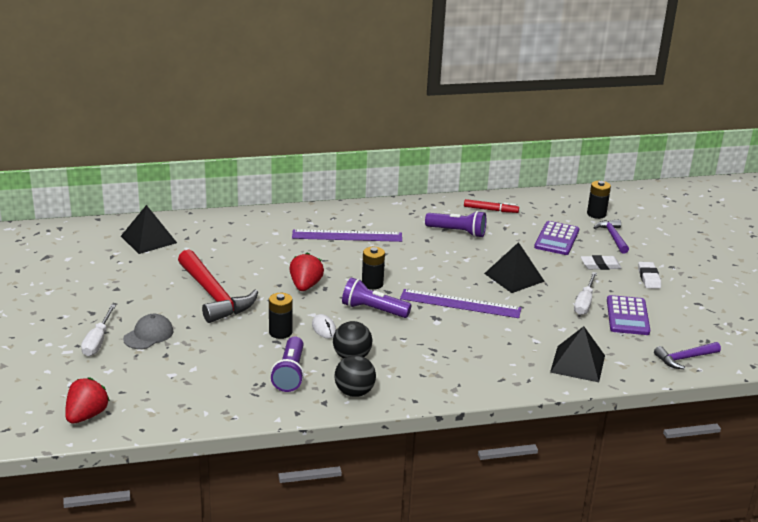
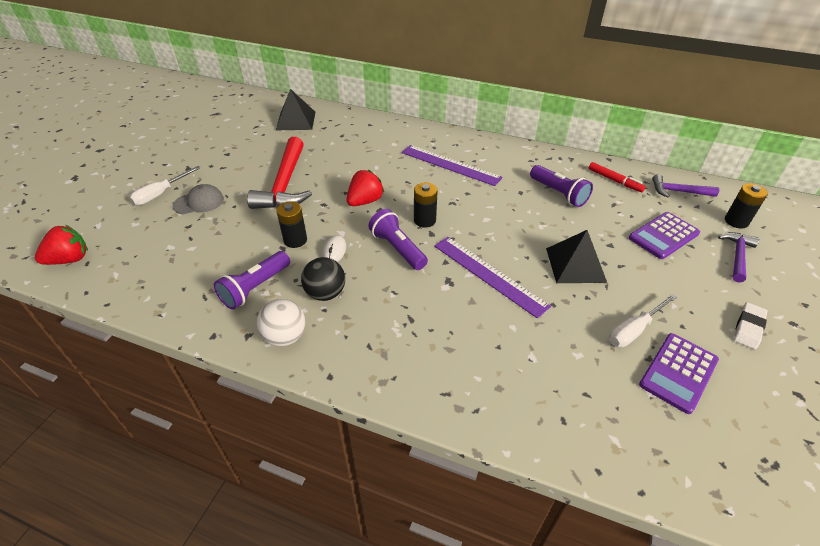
camera: 35 degrees right, 15 degrees up
black ball [334,355,376,397] -> white ball [257,299,305,346]
black pyramid [550,326,605,382] -> none
white eraser [581,255,621,270] -> none
purple hammer [654,342,721,369] -> purple hammer moved to [652,174,719,198]

